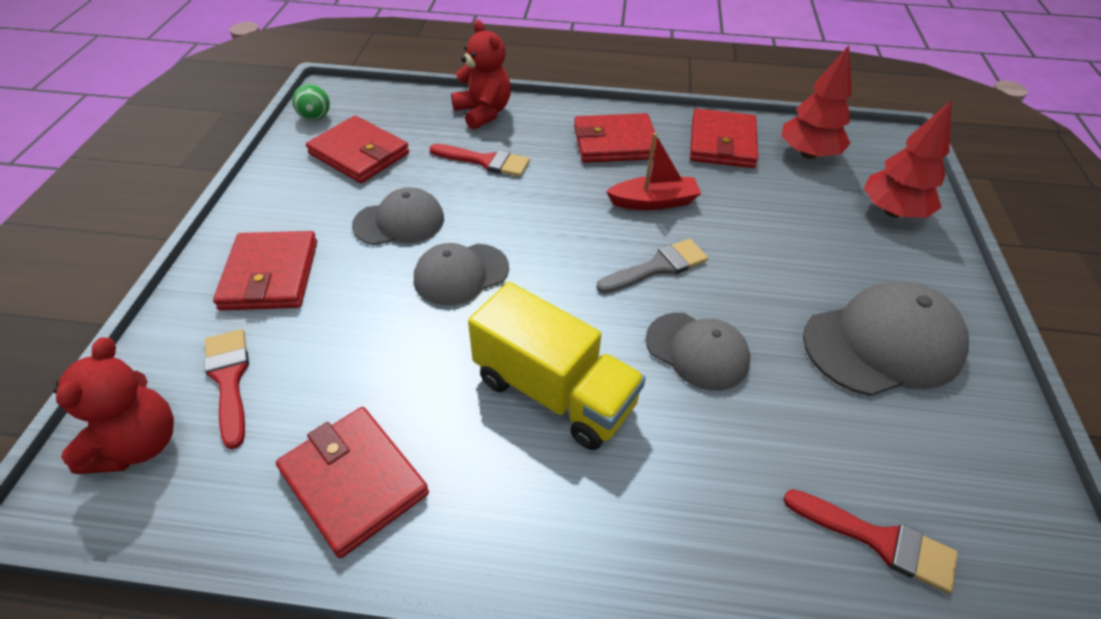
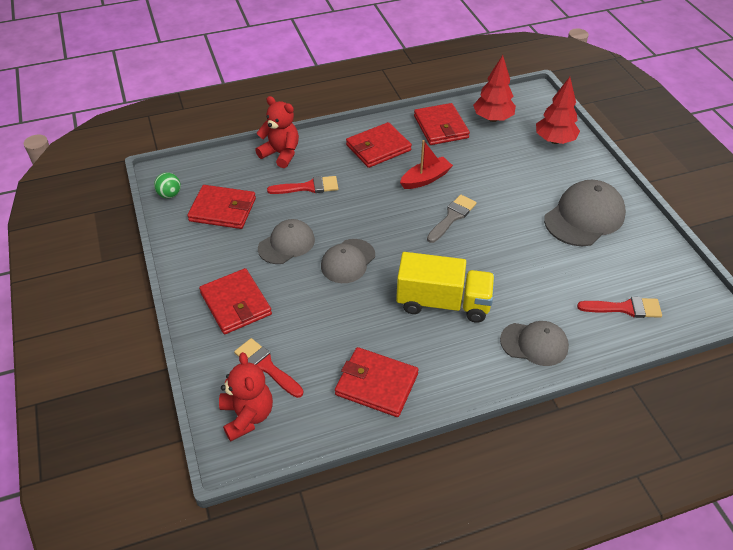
camera: 25 degrees left, 0 degrees up
grey cap [645,313,750,391] -> grey cap moved to [500,321,569,366]

